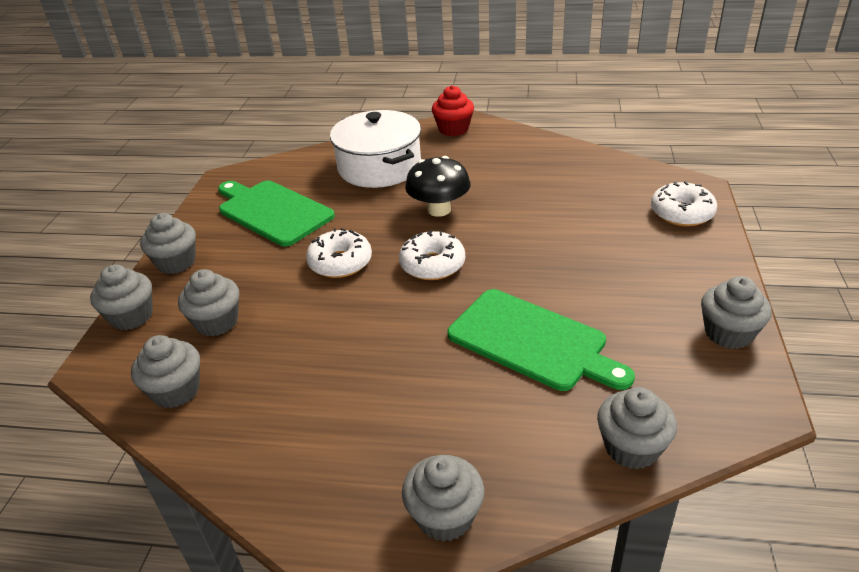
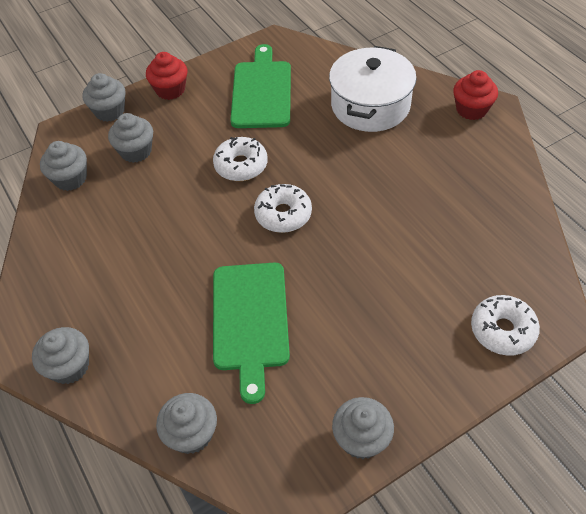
camera: 50 degrees right, 15 degrees up
grey cupcake [140,213,196,274] -> red cupcake [146,52,187,100]
black mushroom [405,156,470,217] -> none

